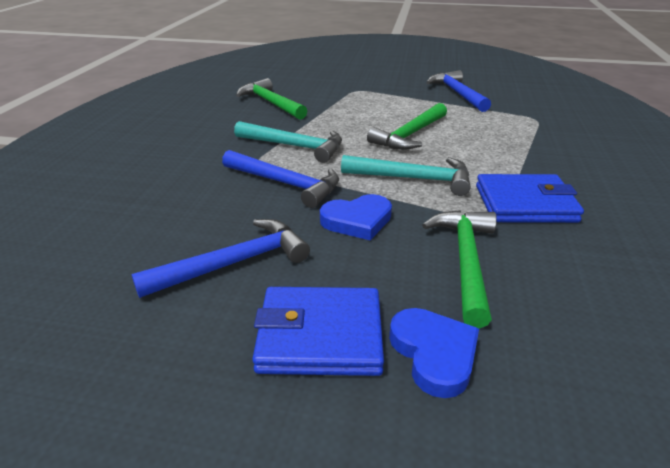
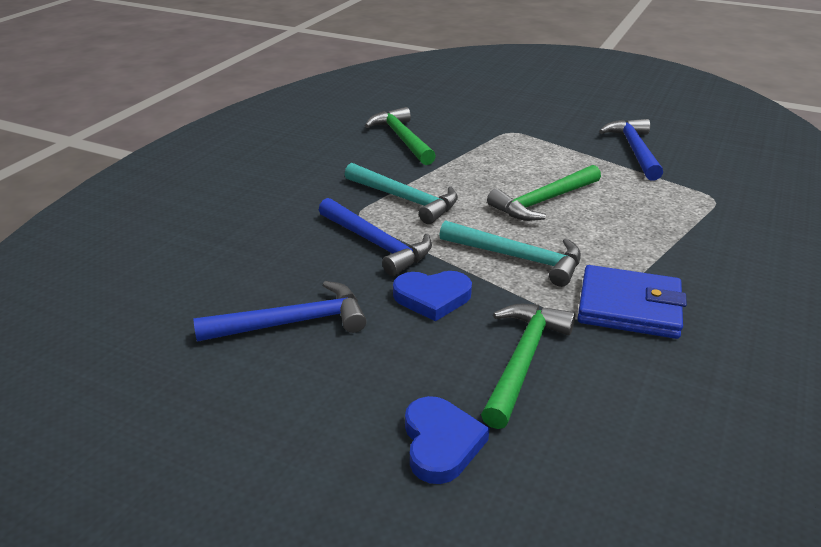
camera: 15 degrees right, 0 degrees up
blue wallet [252,287,384,376] -> none

